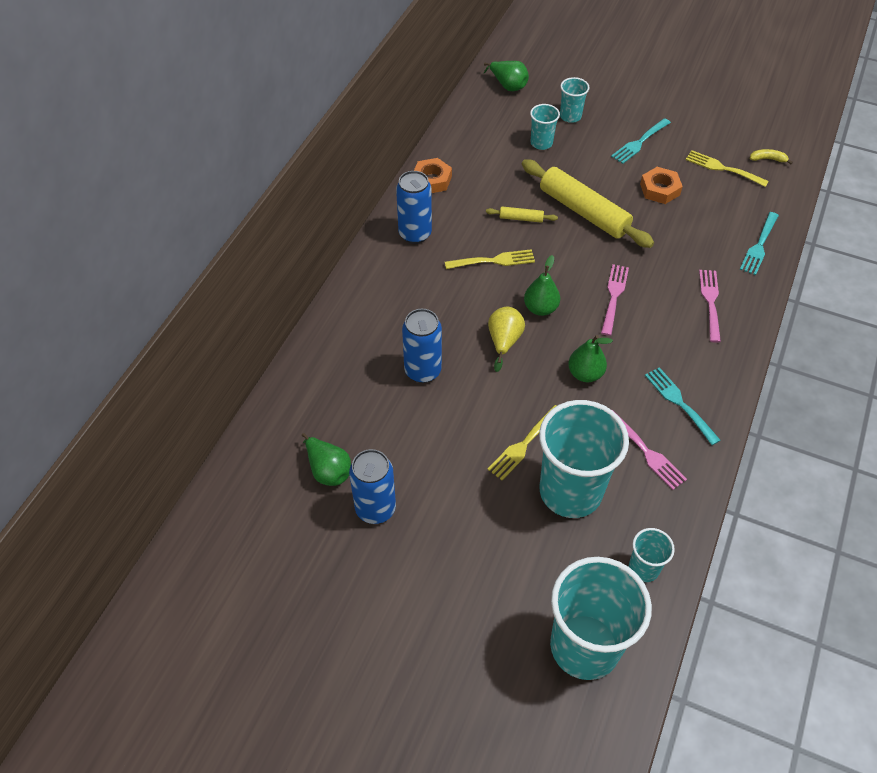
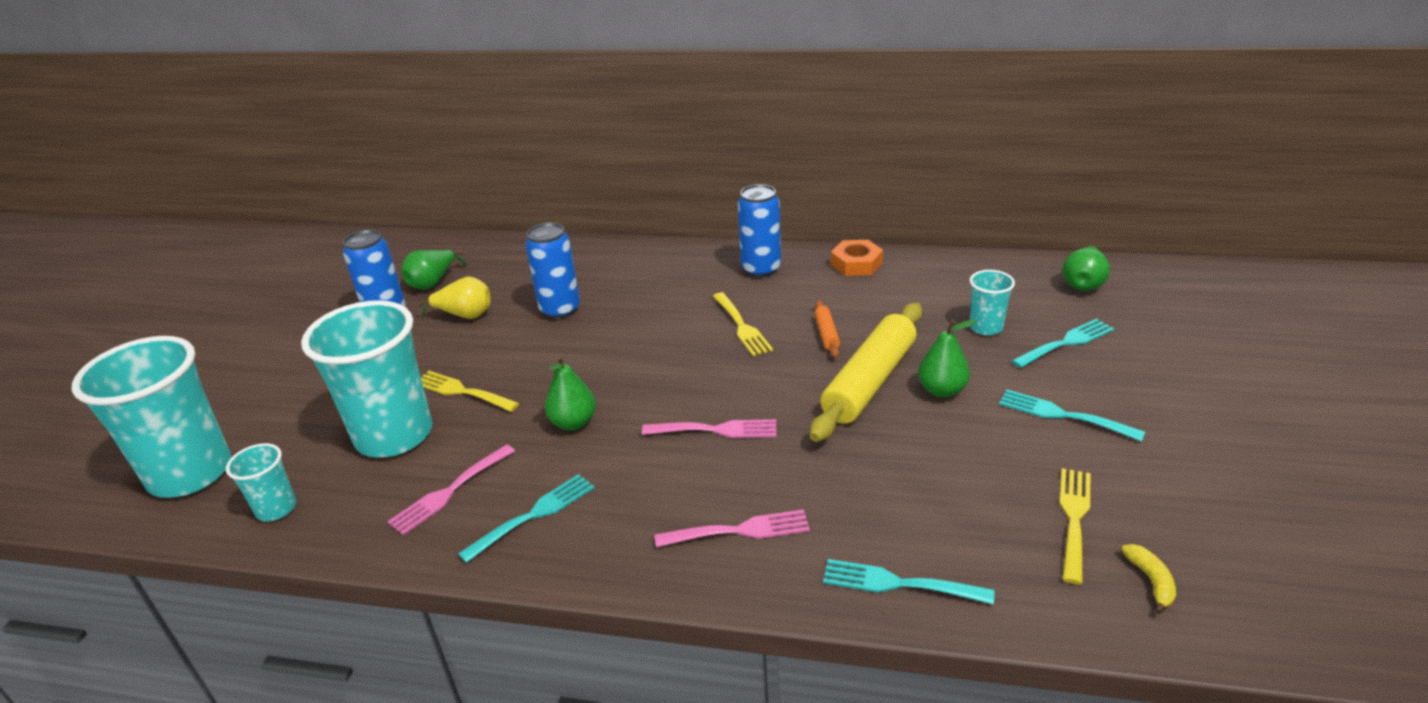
camera: 80 degrees right, 20 degrees down
yellow rolling pin [486,206,558,223] -> orange rolling pin [814,300,840,358]
yellow pear [488,307,525,372] -> yellow pear moved to [418,276,491,319]
green pear [524,255,560,316] -> green pear moved to [918,320,976,398]
turquoise cup [560,77,589,123] -> turquoise fork [1012,319,1114,368]
orange nut [640,167,683,204] -> none

